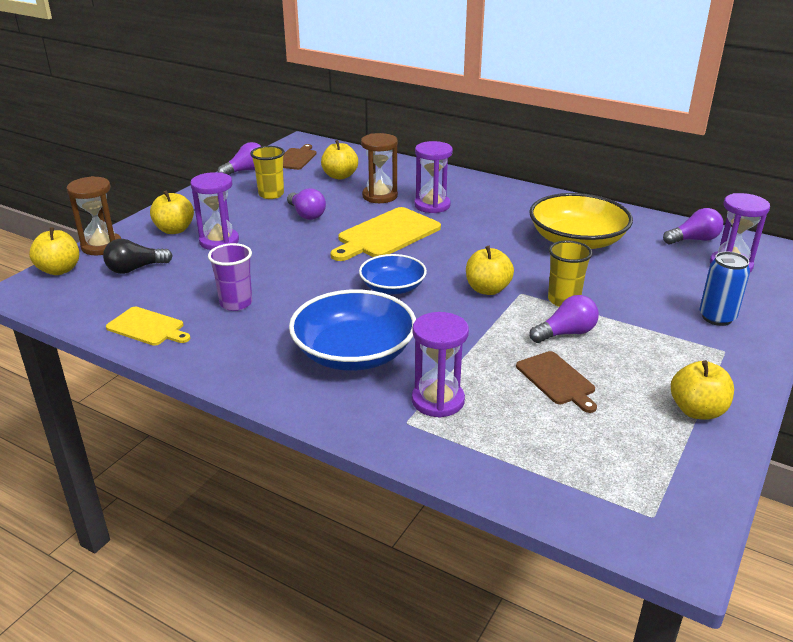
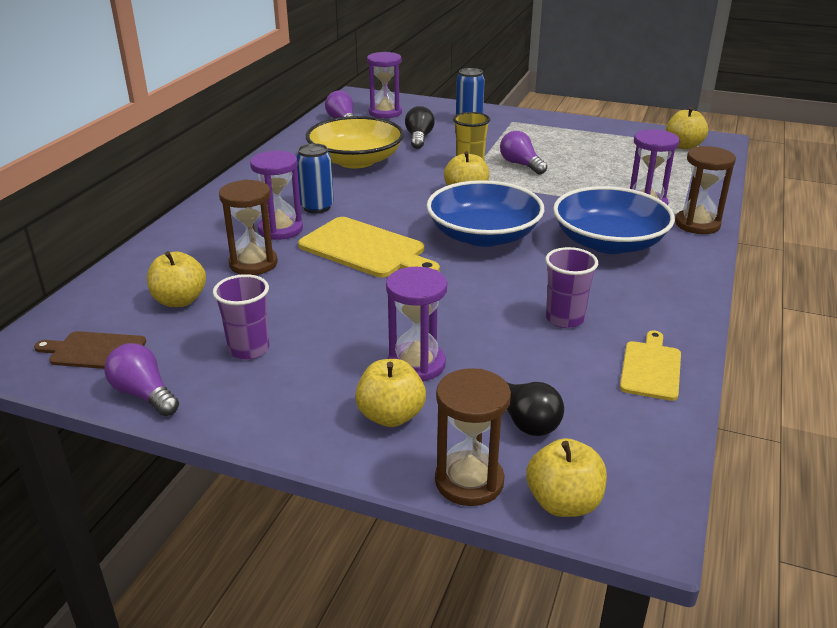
camera: 100 degrees left, 0 degrees up
yellow cup [250,146,285,199] -> purple cup [213,274,269,360]
purple light bulb [287,188,326,220] -> none
blue bowl [359,254,427,294] -> blue bowl [427,180,544,247], size x1.65
brown cutting board [516,351,597,413] -> none
yellow apple [671,360,734,420] -> yellow apple moved to [666,107,708,149]
none -> blue can [297,143,334,213]
none -> black light bulb [405,106,435,149]
none -> brown hourglass [675,146,736,234]

